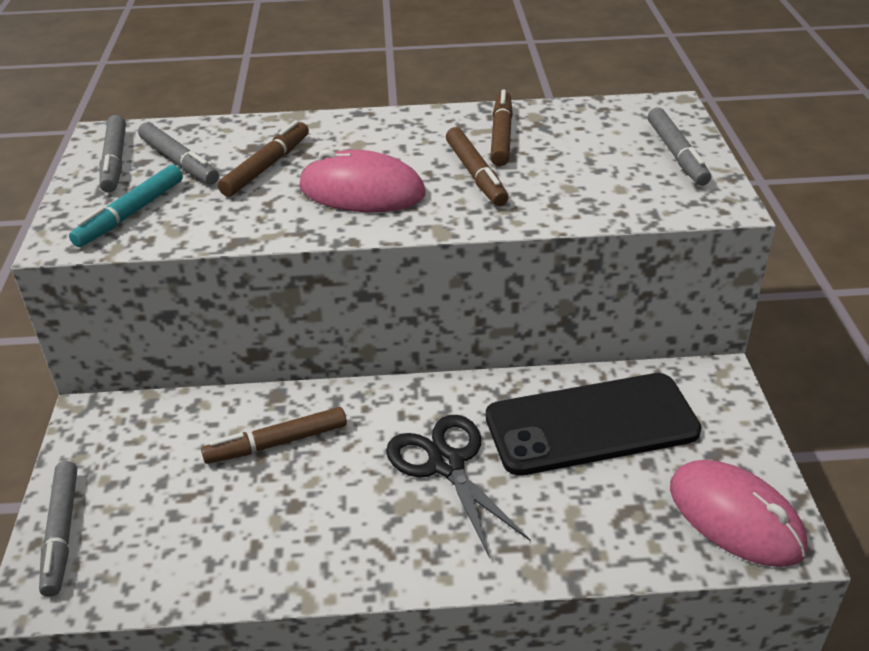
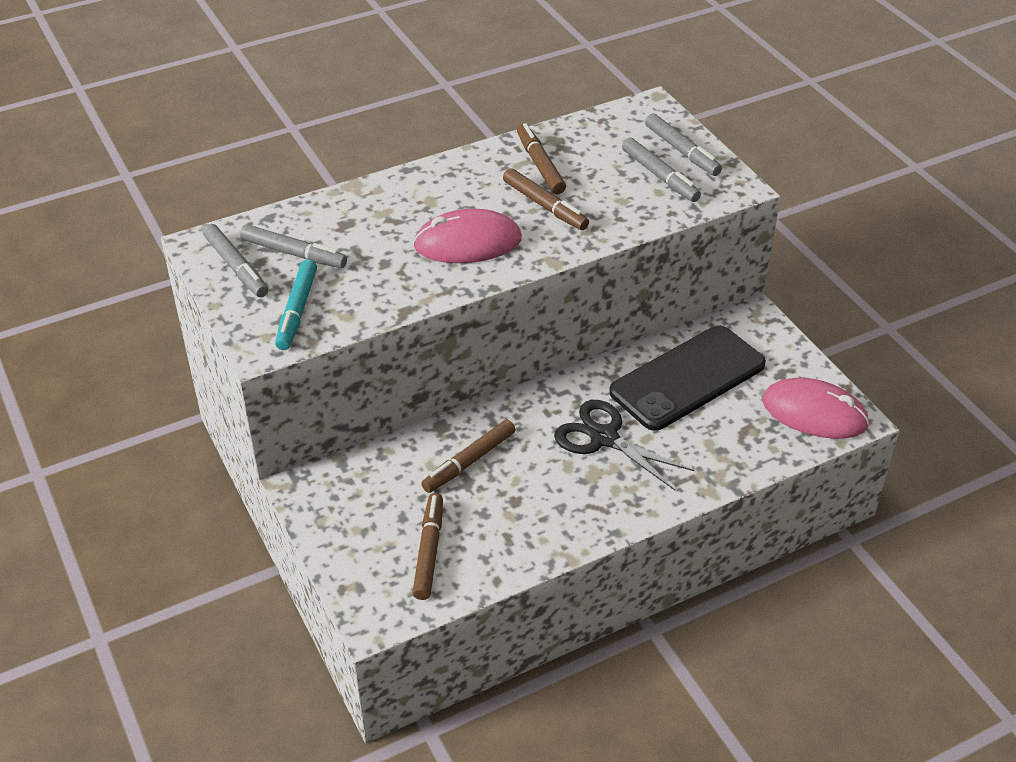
camera: 25 degrees left, 5 degrees up
grey marker [39,461,77,597] -> grey marker moved to [622,138,701,202]
brown marker [218,120,309,197] -> brown marker moved to [413,493,443,600]

